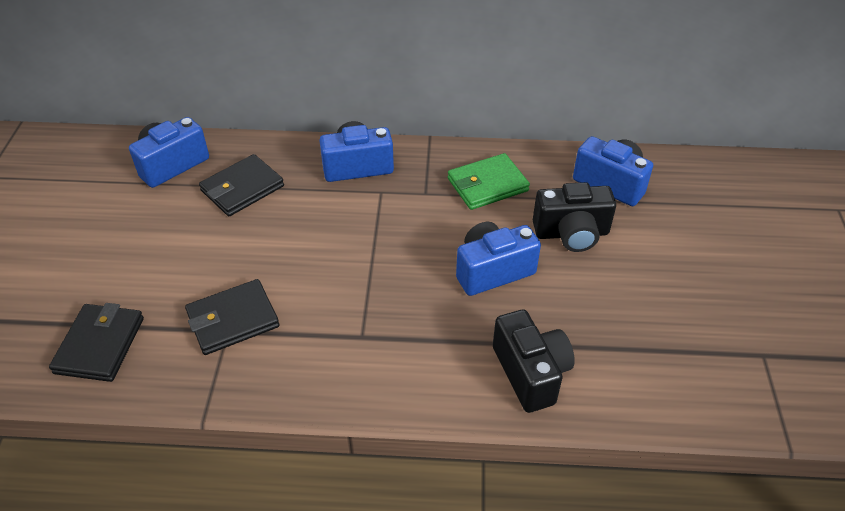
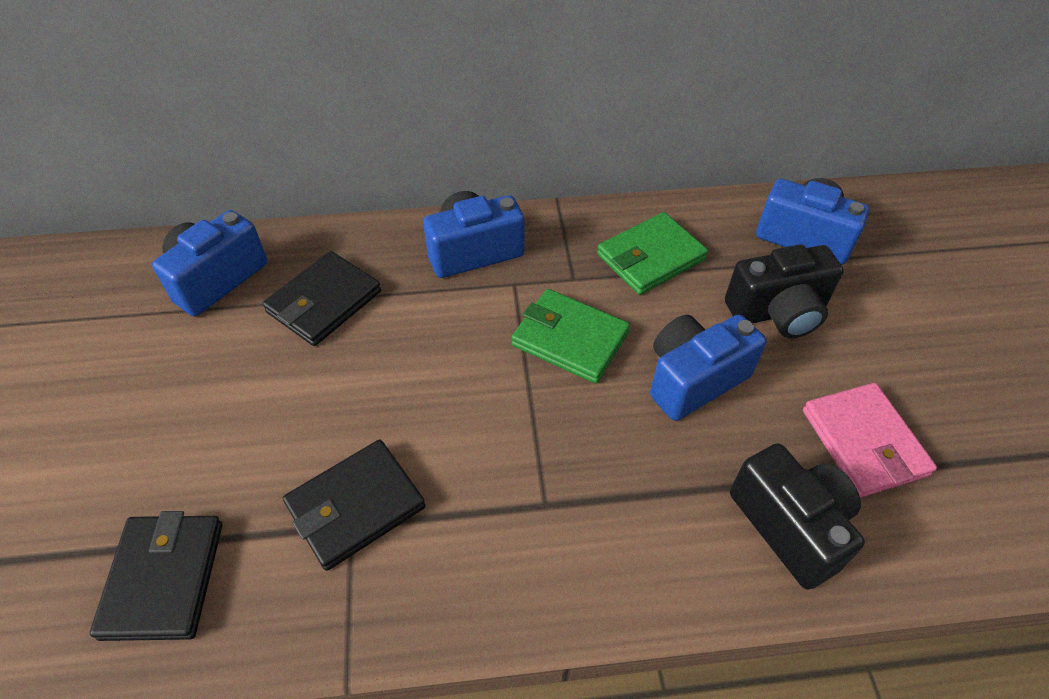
camera: 10 degrees left, 5 degrees up
none -> green wallet [511,289,630,383]
none -> pink wallet [803,383,937,498]

